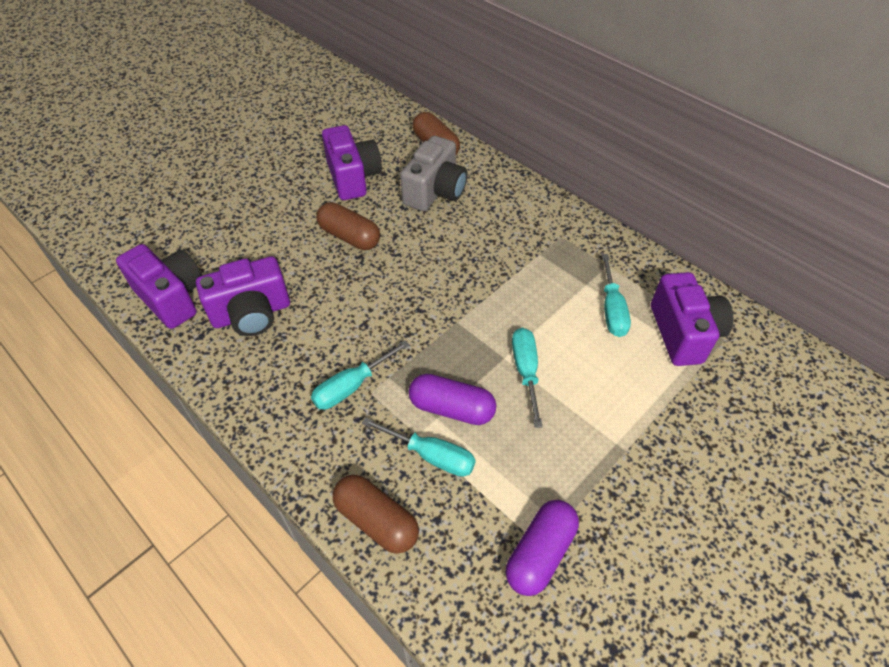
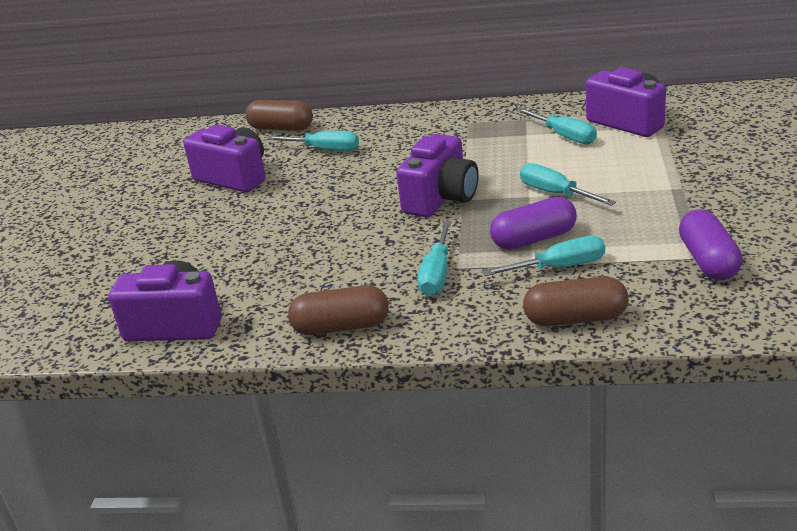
camera: 35 degrees left, 20 degrees down
purple camera [196,256,290,336] -> purple camera moved to [396,134,479,217]
brown capsule [317,202,380,250] -> brown capsule moved to [288,285,389,335]
grey camera [400,136,468,211] -> turquoise screwdriver [266,131,359,151]

